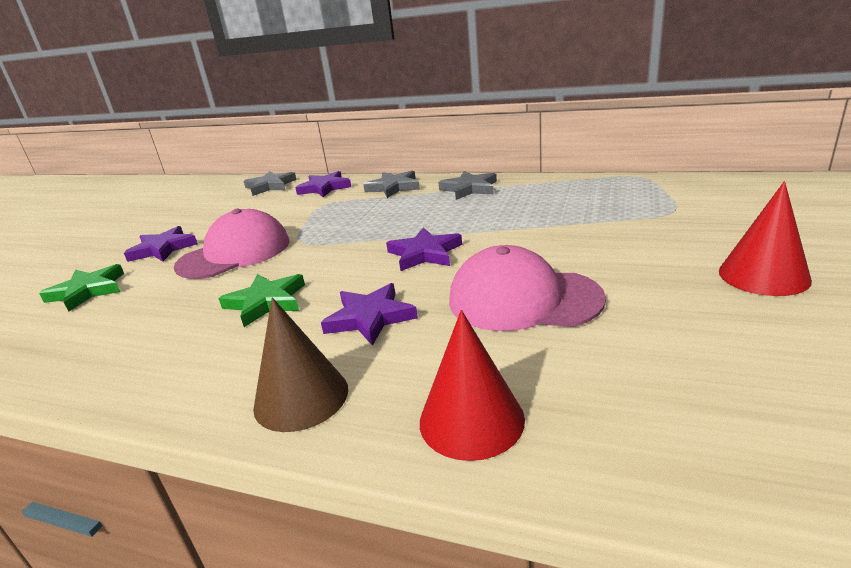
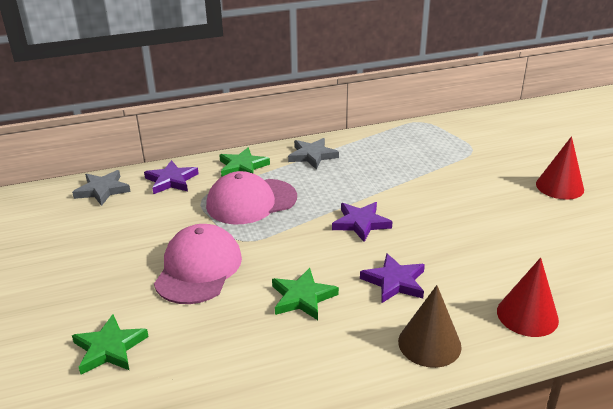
camera: 40 degrees left, 5 degrees up
purple star [124,226,198,262] -> none
grey star [363,170,420,198] -> green star [219,147,270,177]
pink cap [449,245,606,331] -> pink cap moved to [206,171,297,224]

